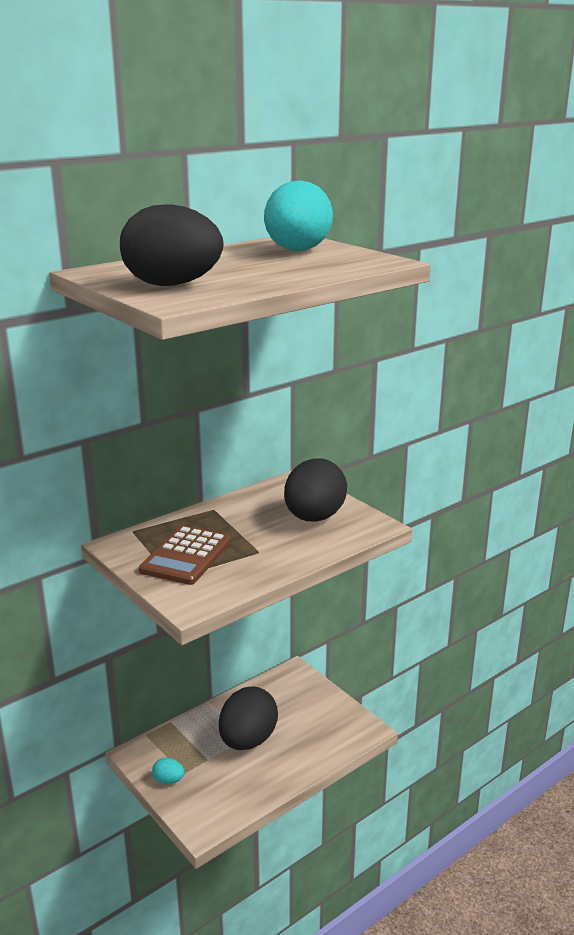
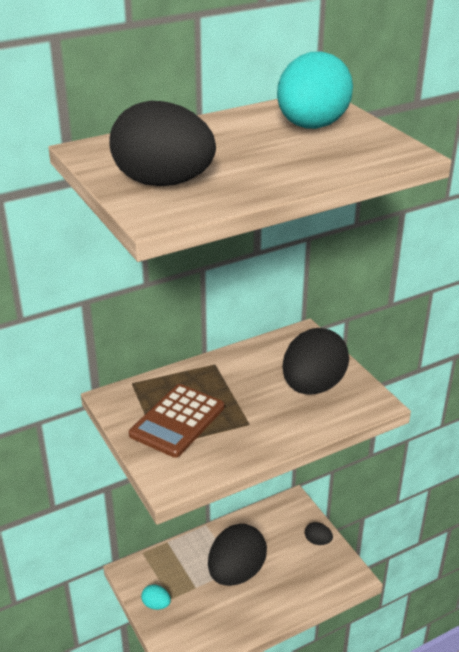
camera: 10 degrees right, 10 degrees up
none -> black egg [305,522,333,545]

